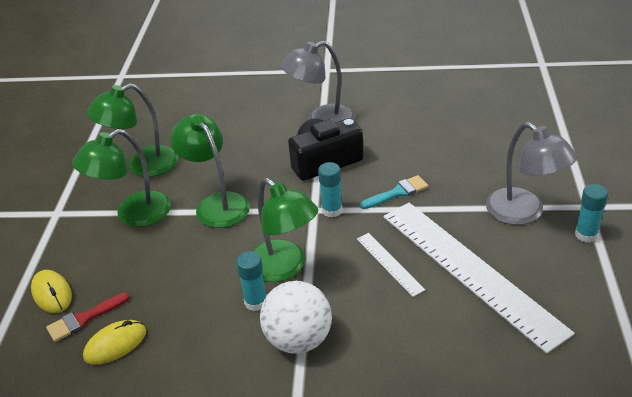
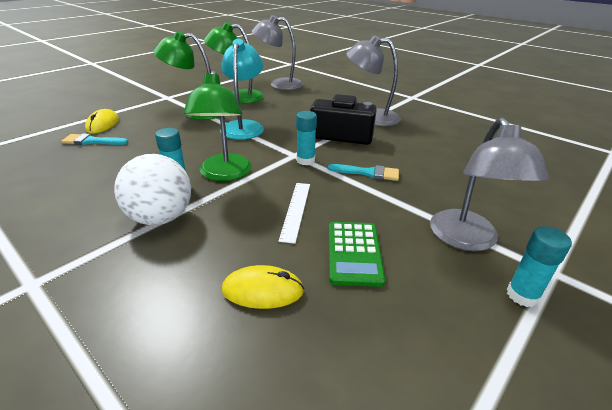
camera: 35 degrees right, 5 degrees down
red brush [46,292,130,342] -> turquoise brush [61,133,129,145]
yellow mouse [83,320,146,365] -> yellow mouse moved to [222,265,304,309]
green lamp [170,114,250,228] -> turquoise lamp [220,39,264,140]
white ruler [383,203,575,354] -> green calculator [329,222,385,287]
none -> grey lamp [252,15,303,90]

